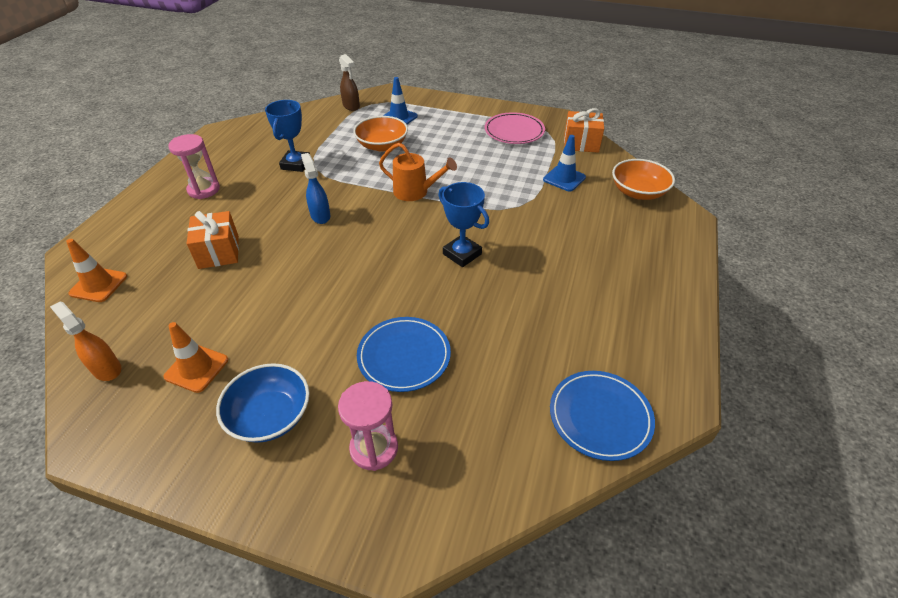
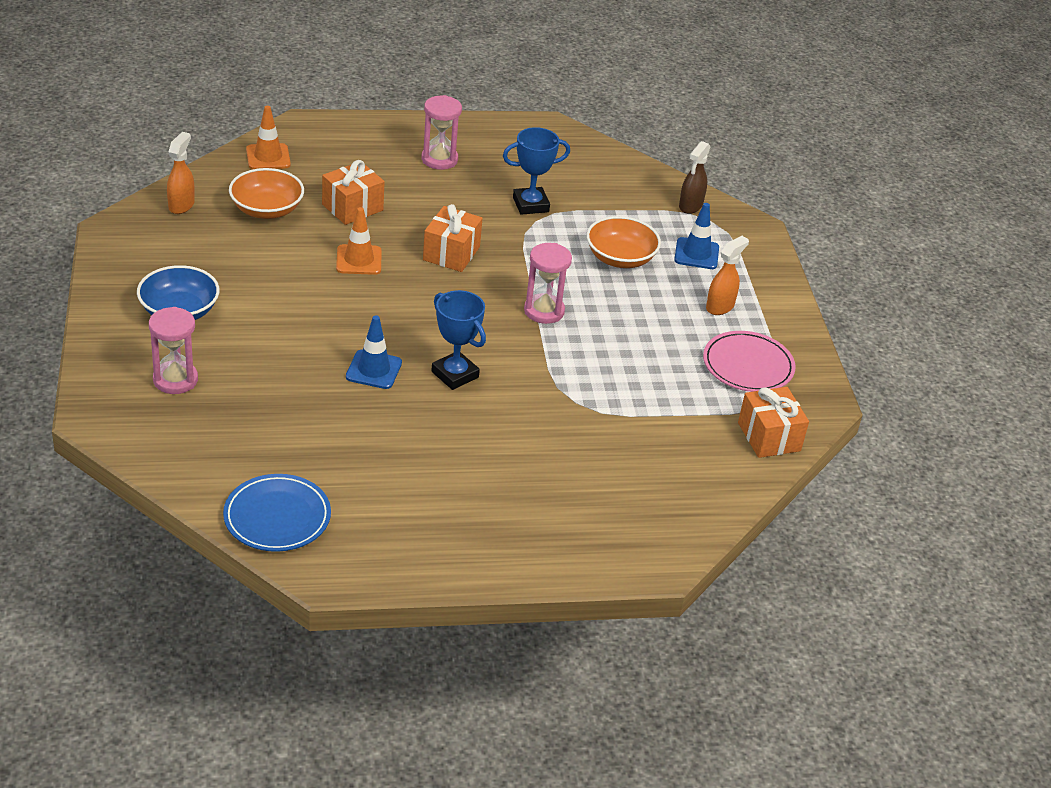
camera: 60 degrees right, 5 degrees down
orange traffic cone [163,322,228,393] -> orange traffic cone moved to [336,207,382,275]
blue spray bottle [301,153,330,224] -> orange gift [423,204,482,272]
blue plate [357,317,451,392] -> none
orange watering can [379,143,457,201] -> pink hourglass [524,243,572,324]
blue trophy [438,182,489,267] -> blue trophy turned 60 degrees counterclockwise [431,290,486,390]
blue traffic cone [543,135,586,192] -> blue traffic cone moved to [346,315,402,389]
orange bowl [612,159,675,200] -> orange bowl moved to [229,168,304,219]
none -> orange spray bottle [706,236,749,315]

